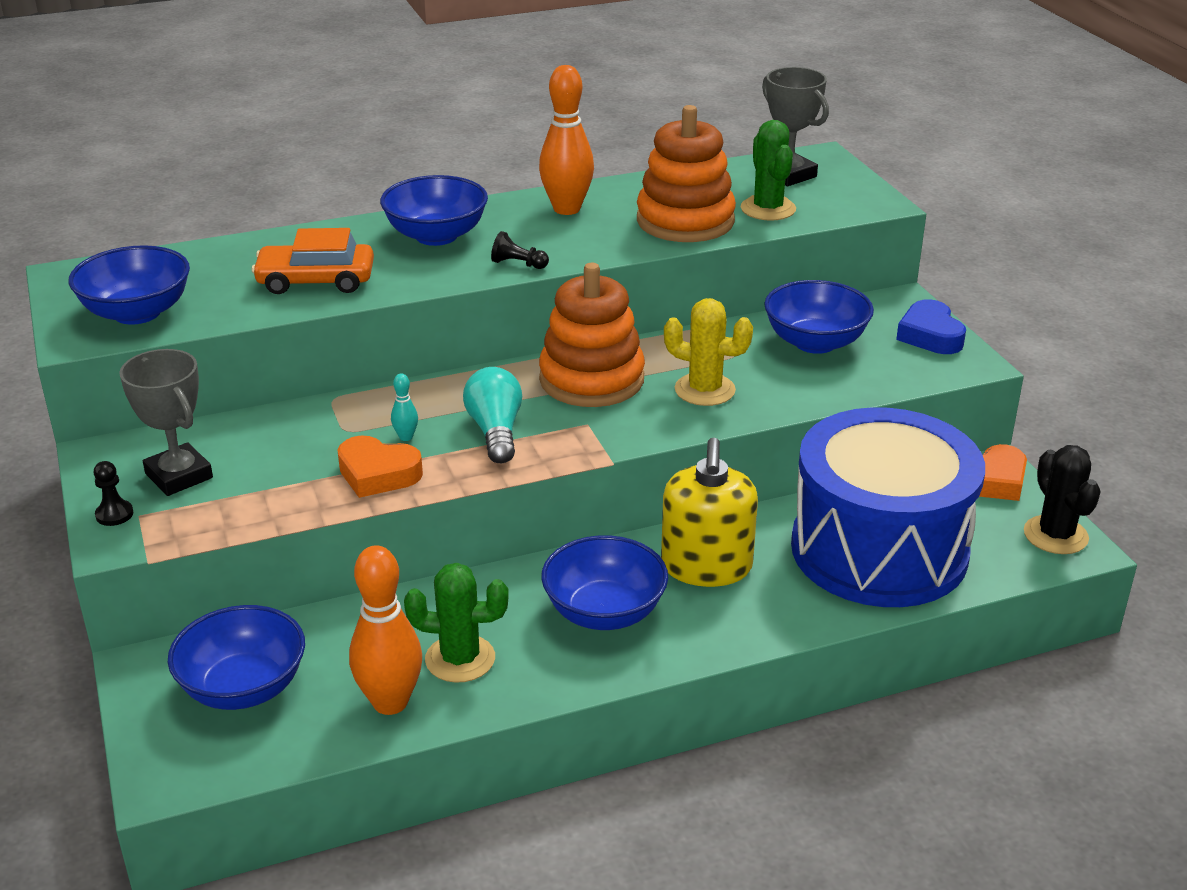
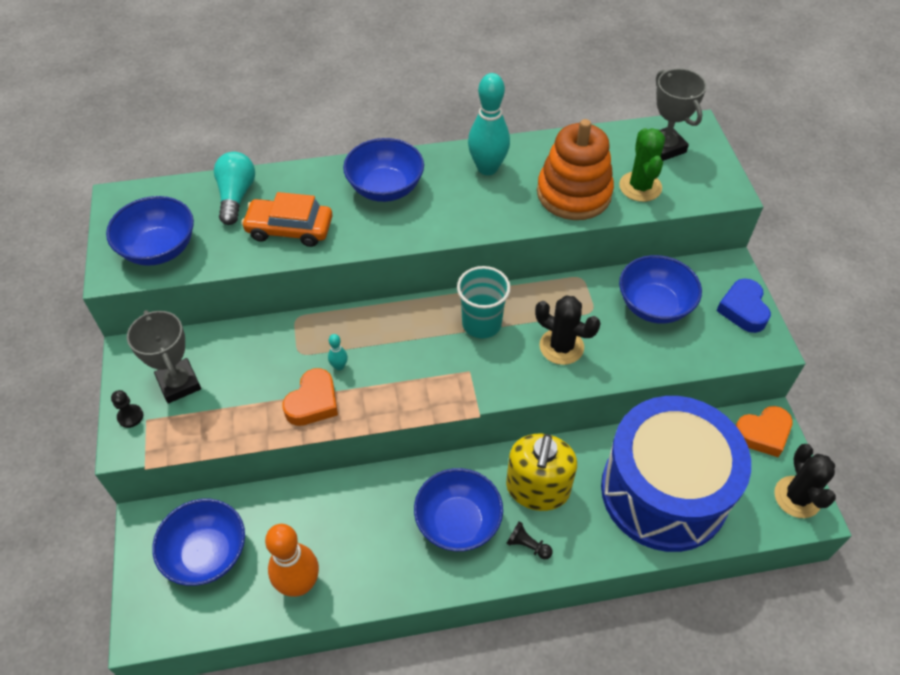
camera: 10 degrees right, 20 degrees up
orange heart [337,435,423,498] -> orange heart turned 90 degrees counterclockwise [282,368,338,426]
green cactus [404,563,509,683] -> none
turquoise light bulb [463,367,522,463] -> turquoise light bulb moved to [214,152,255,225]
black pawn [491,231,549,269] -> black pawn moved to [506,521,553,559]
orange bowling pin [539,65,594,215] -> turquoise bowling pin [468,73,510,175]
orange stacking toy [539,263,645,407] -> turquoise cup [457,266,511,338]
yellow cactus [664,298,753,406] -> black cactus [535,295,601,365]

